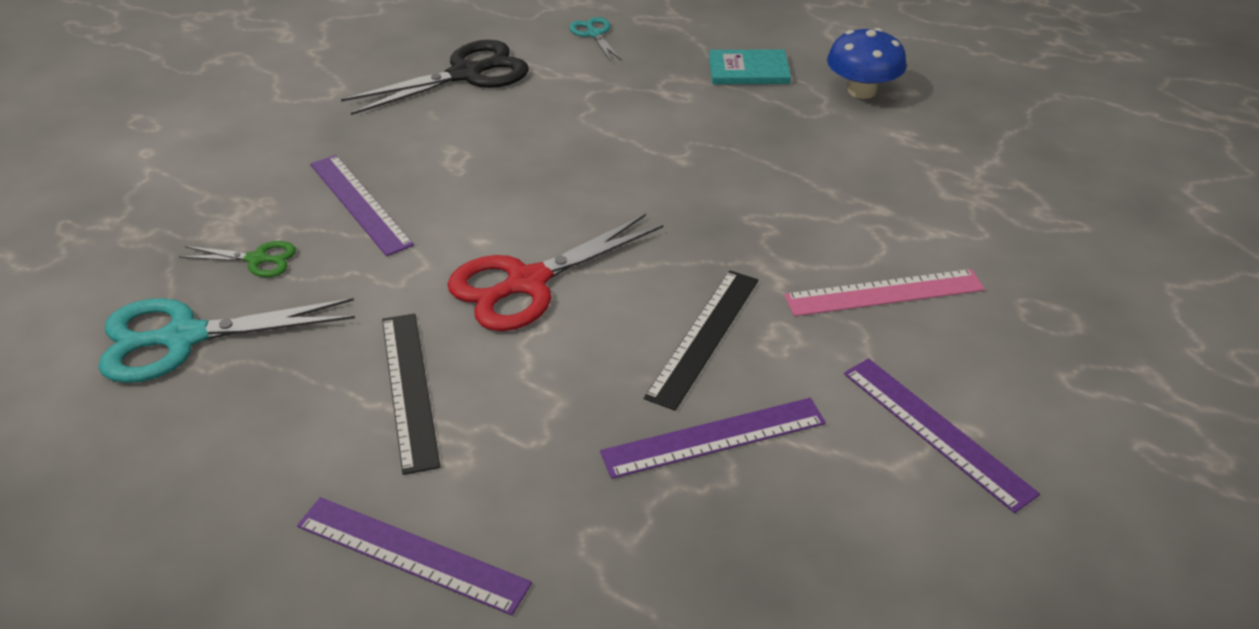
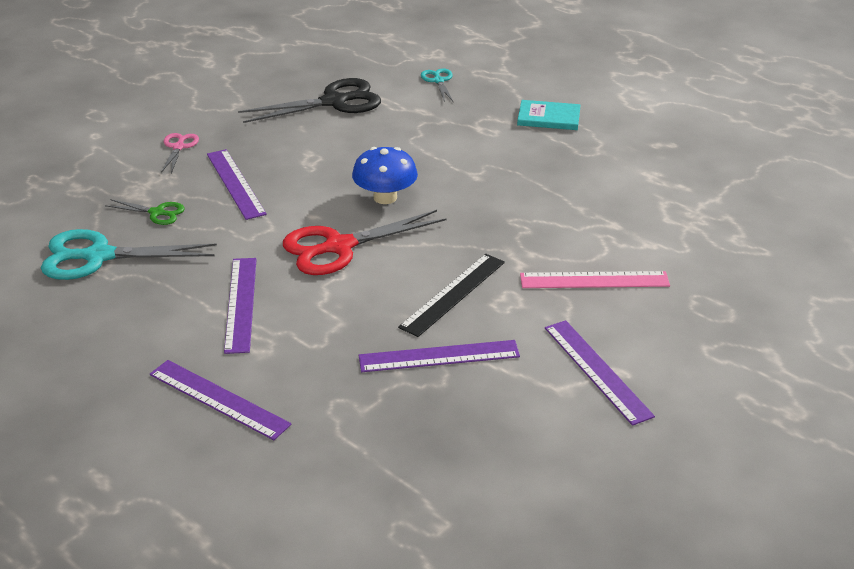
camera: 10 degrees right, 5 degrees down
black ruler [382,313,441,475] -> purple ruler [224,258,256,354]
blue mushroom [827,28,906,99] -> blue mushroom moved to [352,147,418,204]
none -> pink scissors [161,133,199,173]

